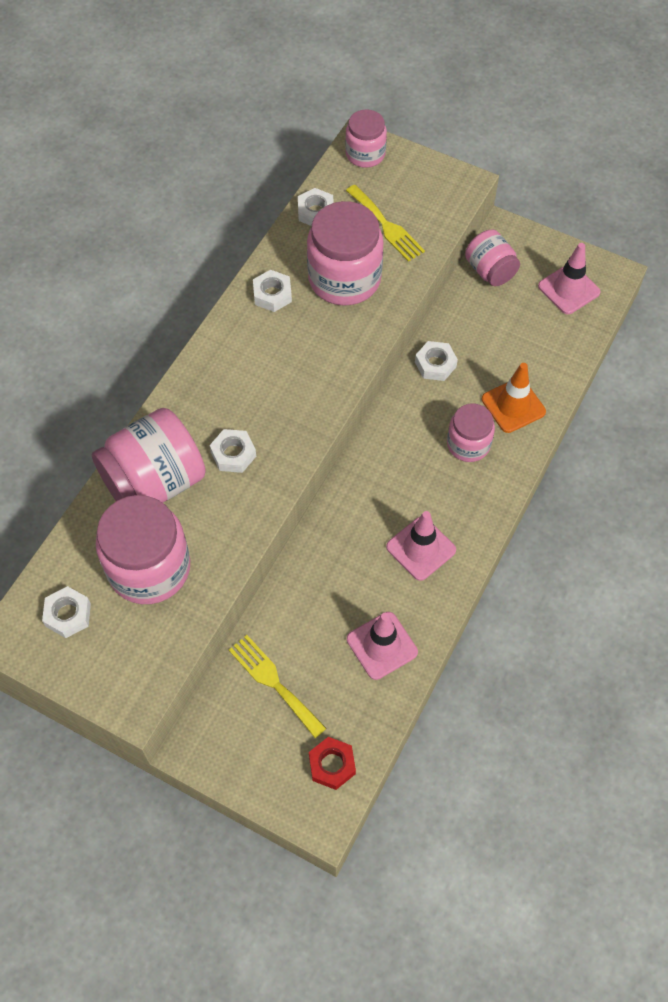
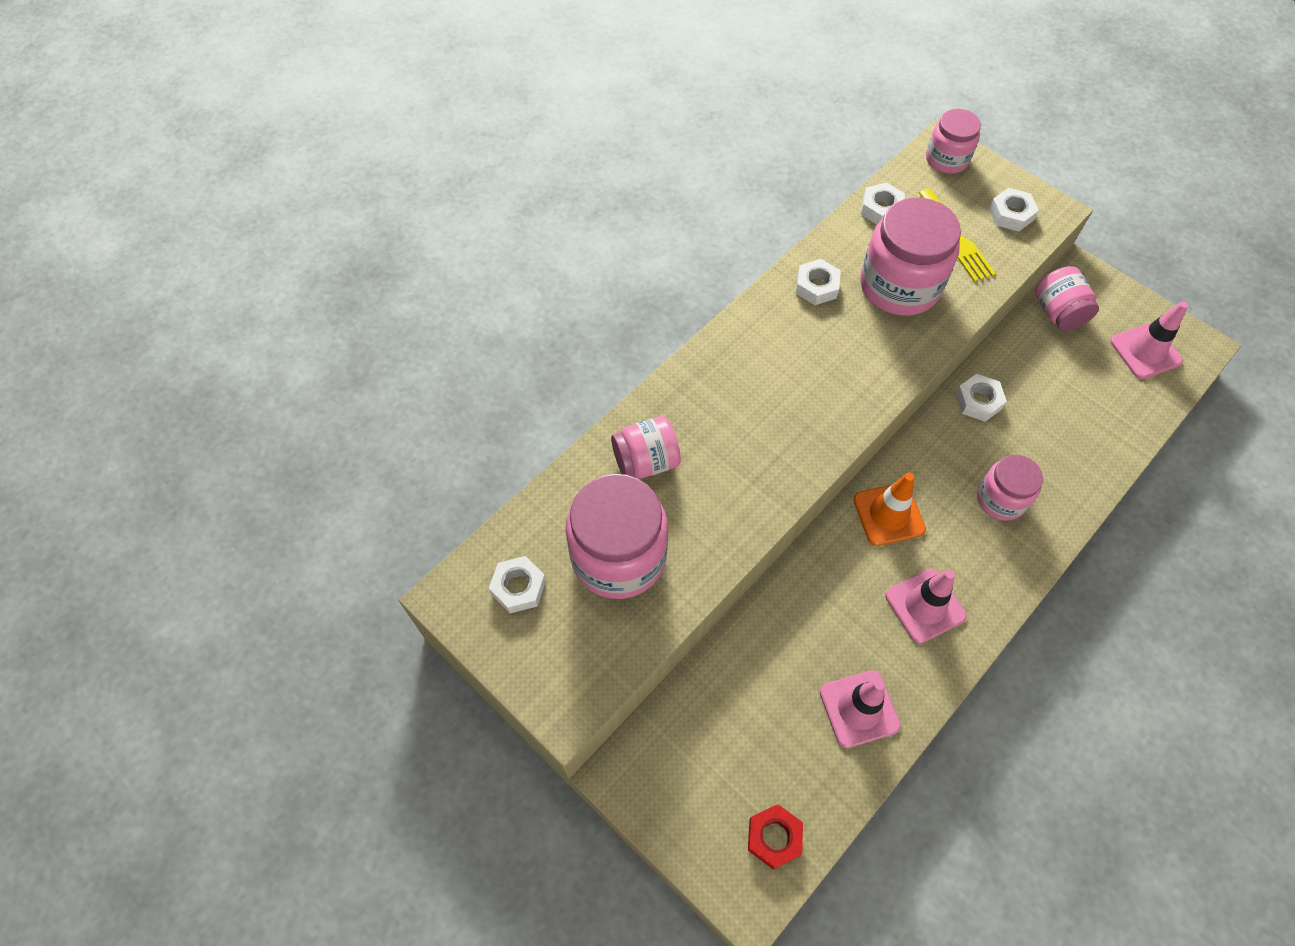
camera: 15 degrees right, 0 degrees up
pink jar [92,408,206,503] -> pink jar [611,416,681,479], size x0.58
white nut [210,429,256,473] -> white nut moved to [989,188,1039,232]
yellow fork [229,635,327,738] -> none
orange traffic cone [482,363,546,433] -> orange traffic cone moved to [853,473,926,546]

